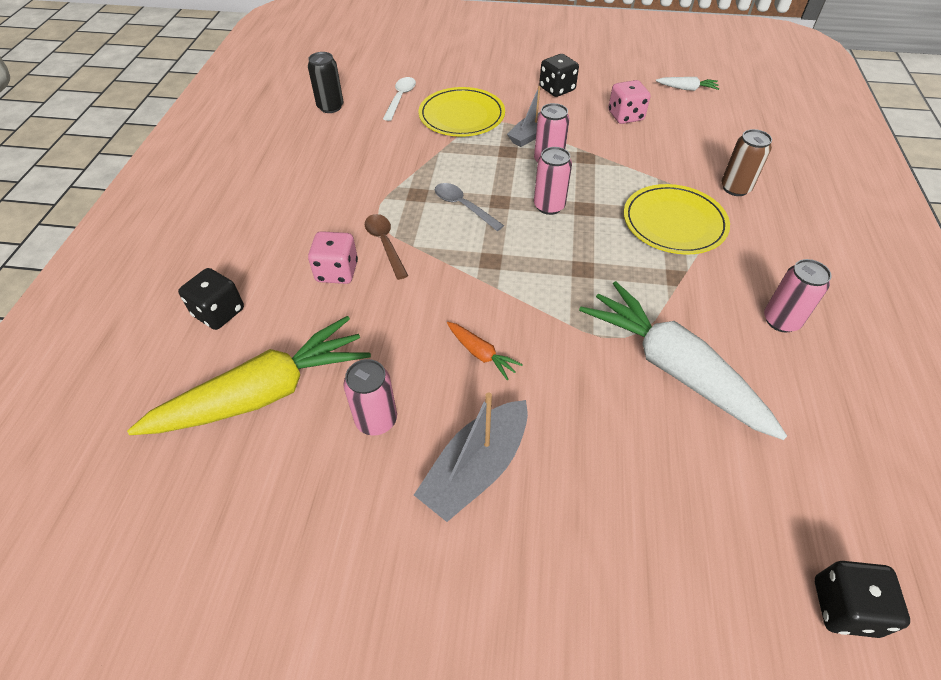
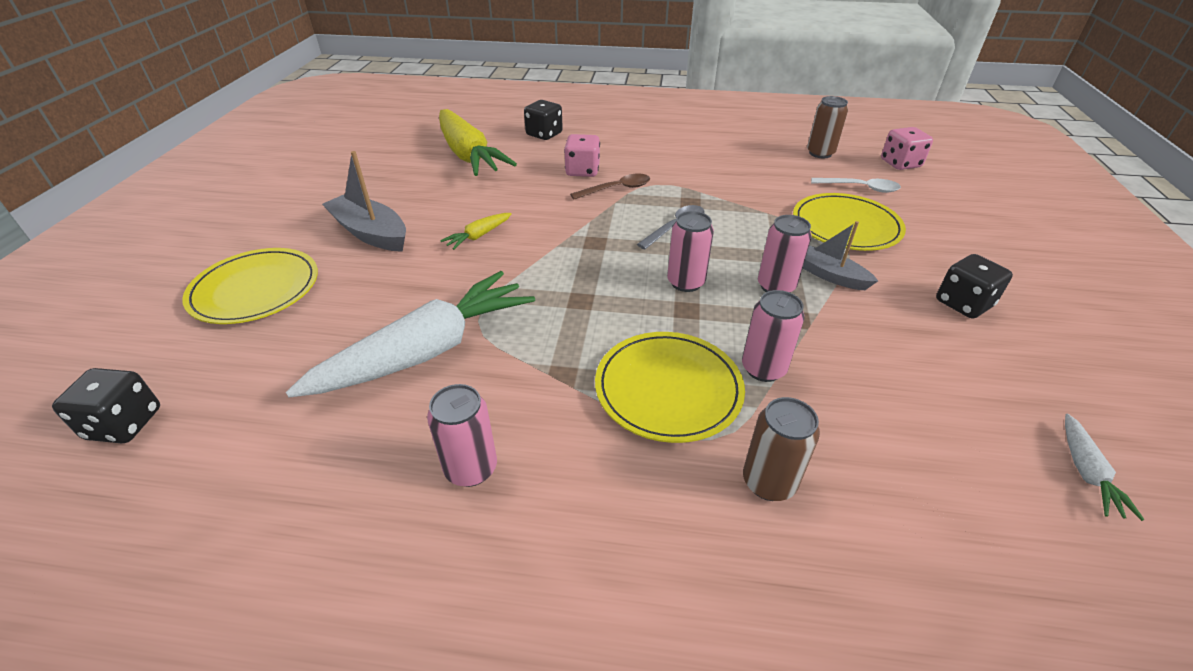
camera: 90 degrees right, 10 degrees down
black can [308,52,343,113] -> brown can [807,96,848,159]
pink can [343,359,397,435] -> pink can moved to [742,290,805,382]
orange carrot [447,322,523,380] -> yellow carrot [440,213,512,250]
pink dice [608,80,651,124] -> pink dice moved to [881,127,933,170]
none -> yellow plate [182,248,318,324]

